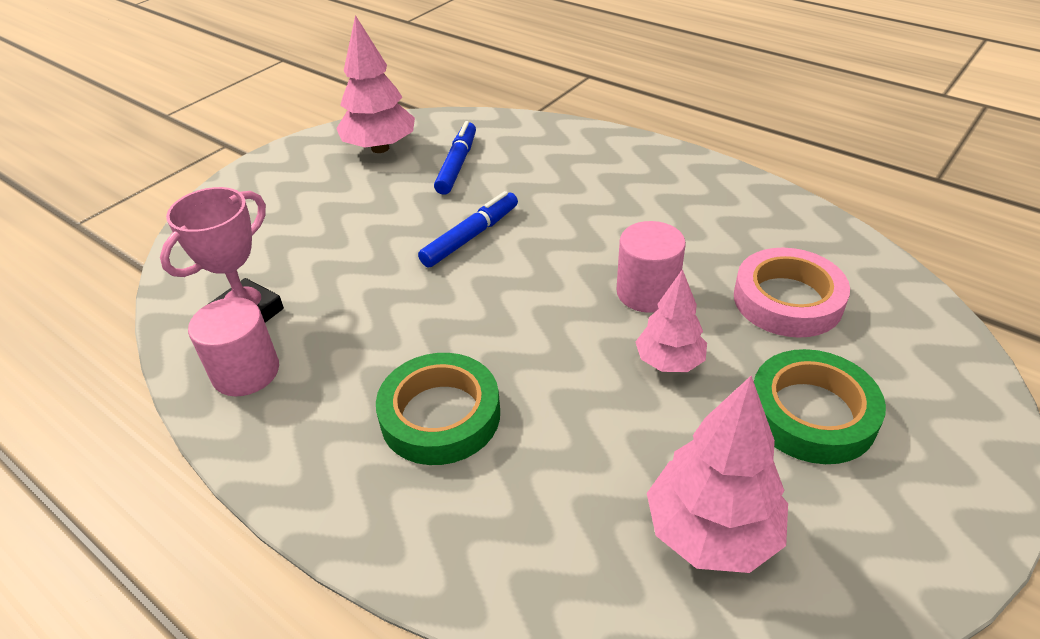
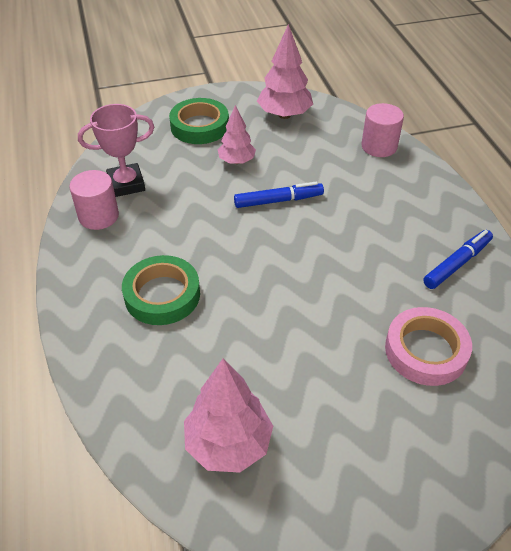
camera: 35 degrees right, 5 degrees up
blue marker [434,121,476,195] -> blue marker moved to [423,230,493,289]
pink cylinder [616,221,686,313] -> pink cylinder moved to [361,103,404,157]
pink tree [636,269,707,372] -> pink tree moved to [218,105,256,164]
green tape [754,349,886,464] -> green tape moved to [169,98,229,144]

